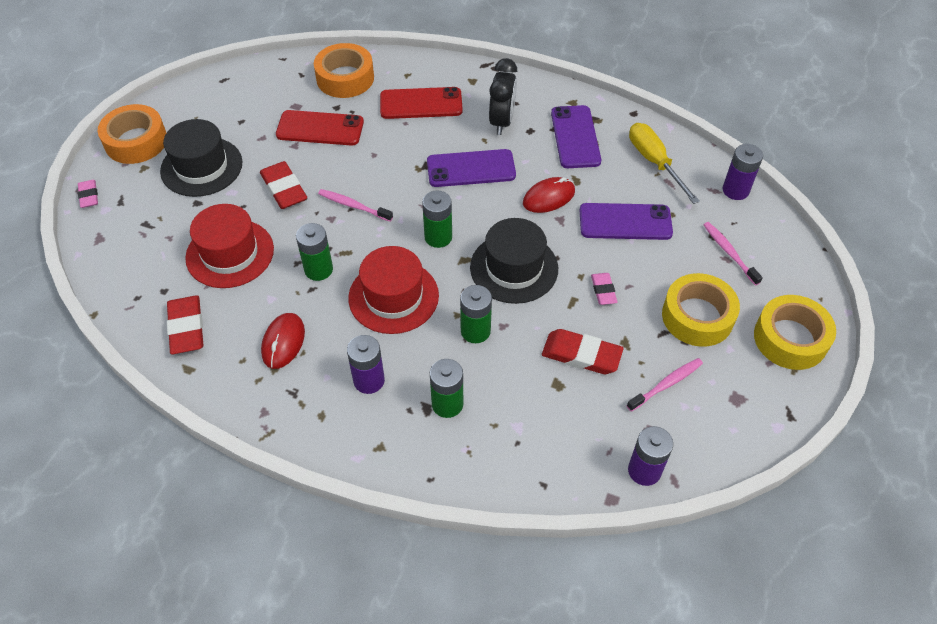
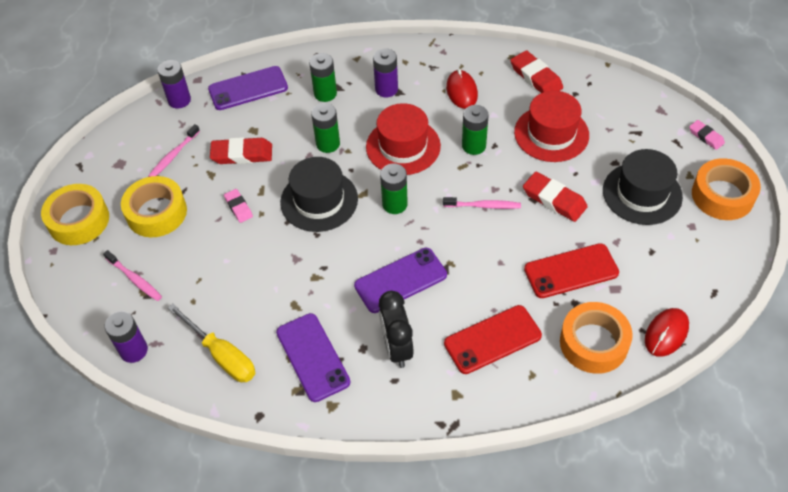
camera: 160 degrees right, 0 degrees up
red mouse [523,177,575,213] -> red mouse moved to [645,308,689,357]
purple phone [580,203,673,240] -> purple phone moved to [208,66,288,110]

